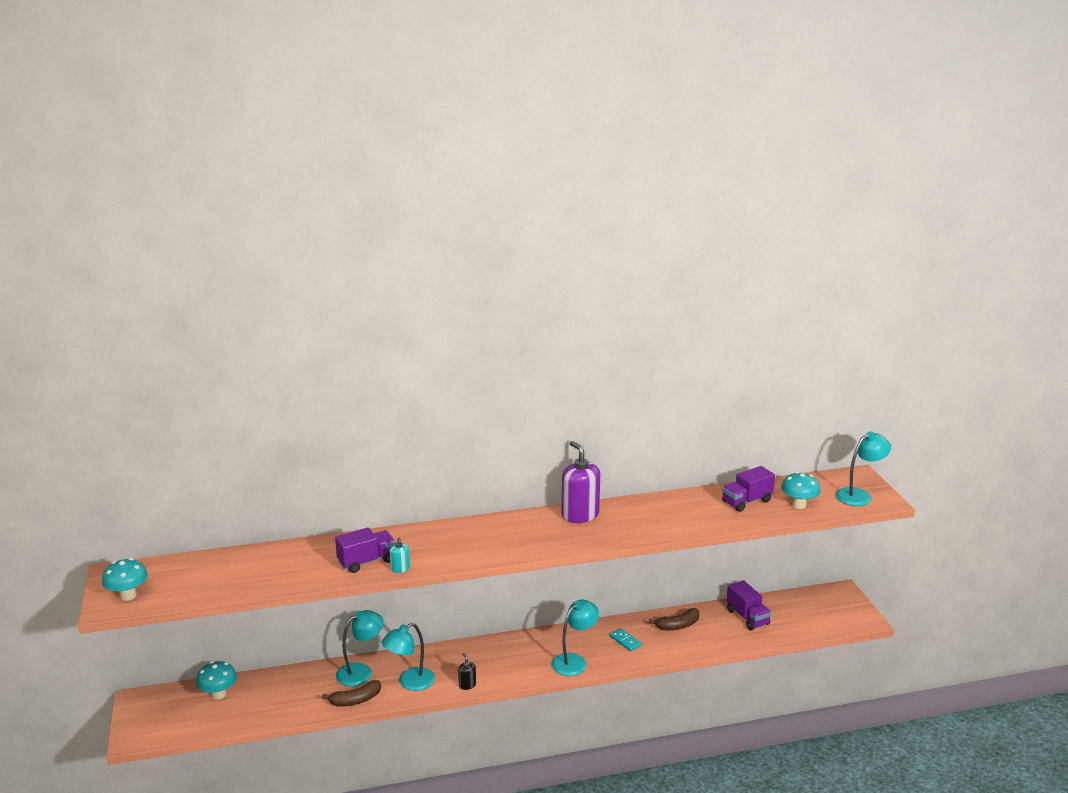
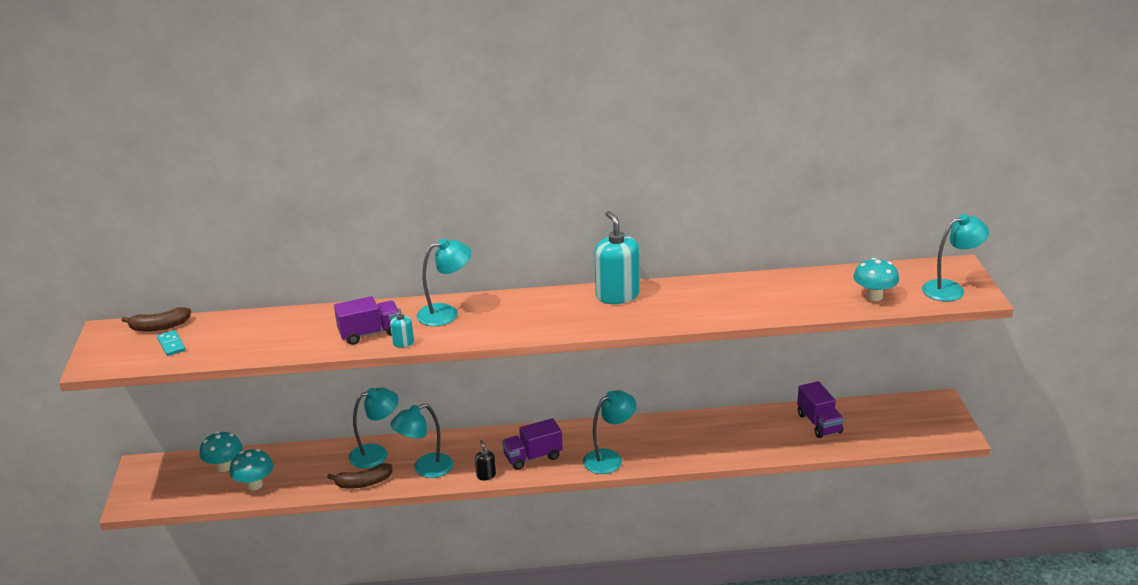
camera: 10 degrees right, 5 degrees up
turquoise mushroom [102,558,148,601] -> turquoise mushroom moved to [229,449,273,490]
purple soap dispenser [562,441,600,523] -> turquoise soap dispenser [595,211,639,304]
turquoise domino [610,628,642,651] -> turquoise domino moved to [157,330,186,356]
brown banana [648,608,699,630] -> brown banana moved to [122,307,191,332]
purple truck [722,466,775,512] -> purple truck moved to [502,418,563,470]
none -> turquoise lamp [416,238,472,326]

